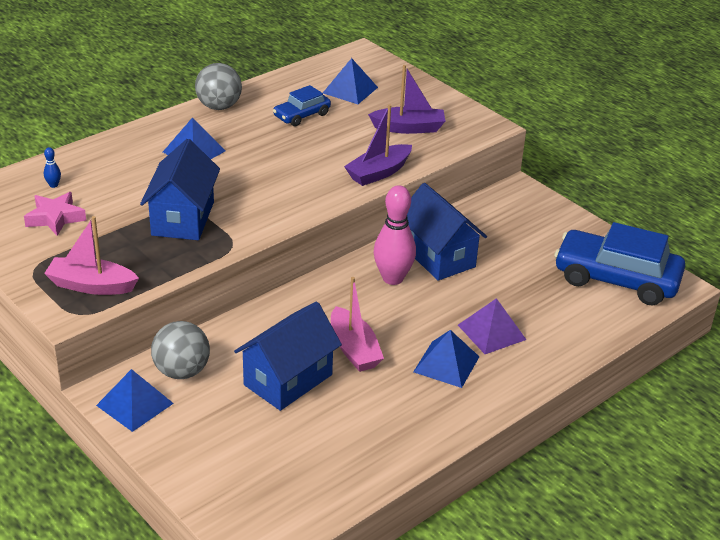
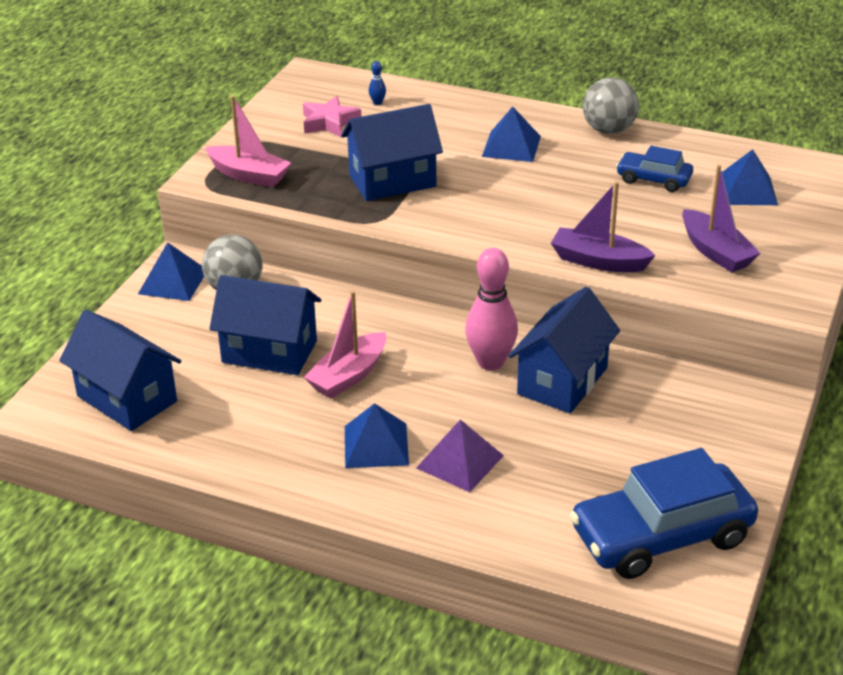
camera: 65 degrees right, 0 degrees up
pink boat [44,216,139,295] -> pink boat turned 135 degrees clockwise [205,95,291,187]
blue car [554,222,685,306] -> blue car turned 105 degrees counterclockwise [570,448,758,579]
none -> blue house [59,310,181,431]

